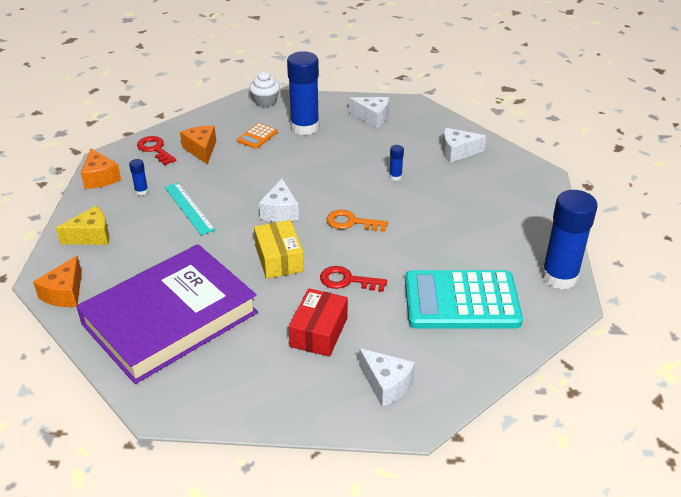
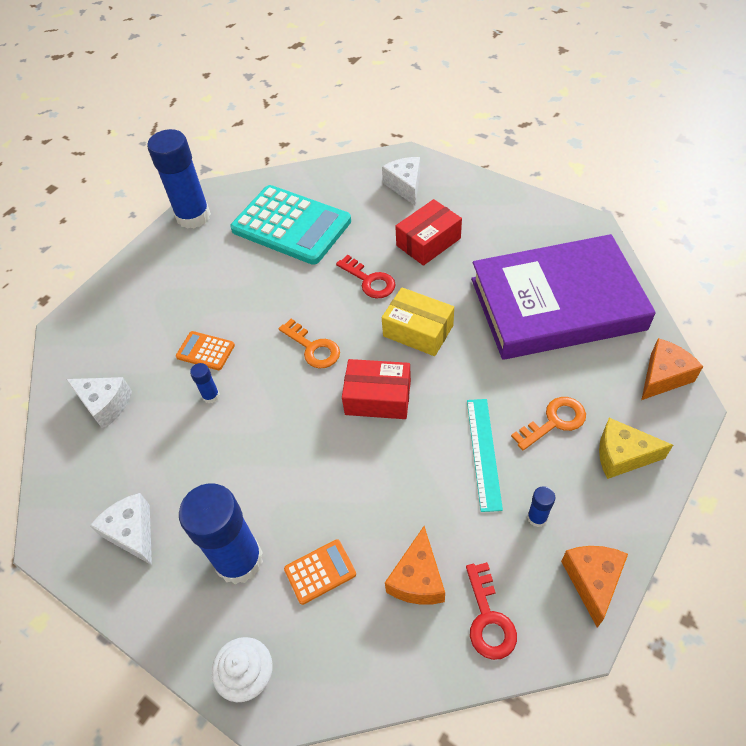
camera: 145 degrees left, 15 degrees up
yellow box [254,220,304,279] -> yellow box turned 75 degrees counterclockwise [382,287,454,356]
white cheese [259,179,299,222] -> red box [342,359,411,419]
none -> orange calculator [176,331,235,370]
none -> orange key [511,397,586,451]

